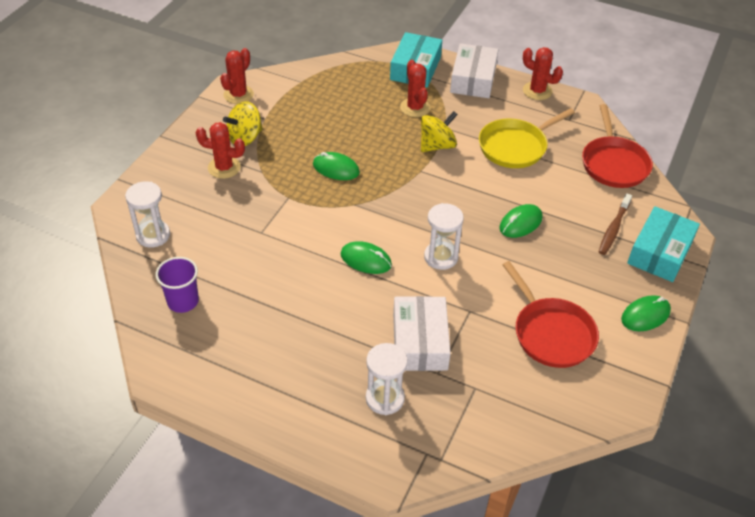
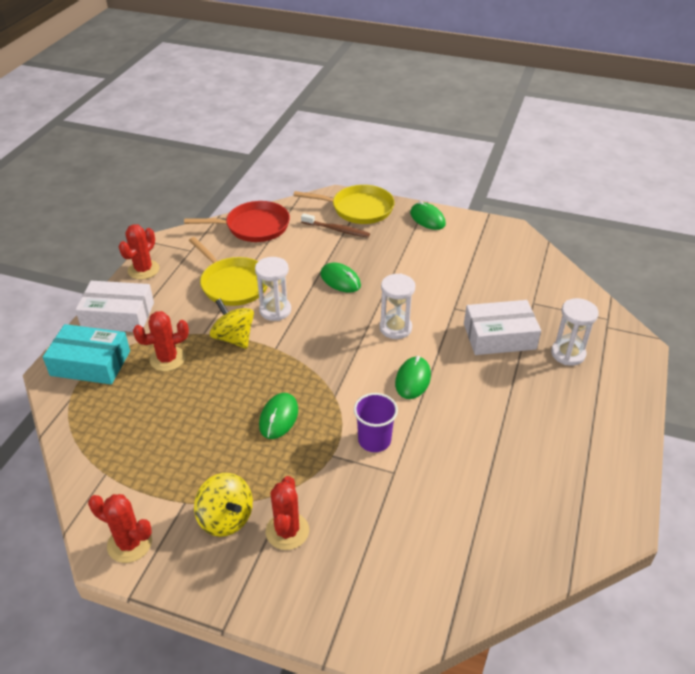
camera: 95 degrees left, 5 degrees down
white hourglass [125,181,170,248] -> white hourglass moved to [255,257,291,321]
purple cup [156,257,199,313] -> purple cup moved to [354,393,398,452]
red pan [502,261,599,368] -> none
turquoise box [627,206,700,282] -> yellow pan [294,185,395,224]

